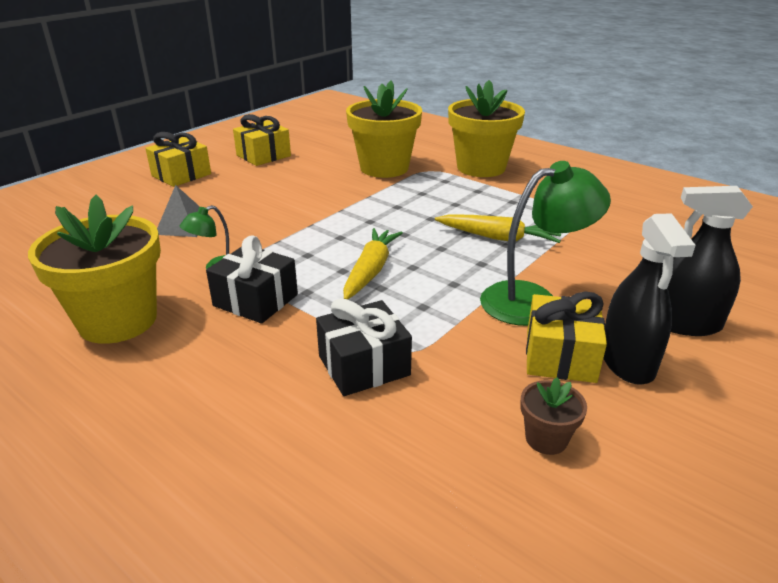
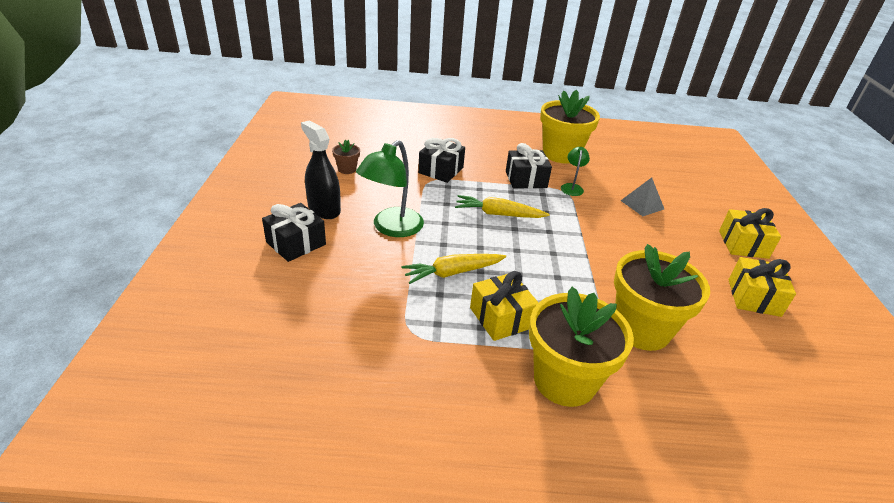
camera: 140 degrees right, 5 degrees up
yellow carrot [343,228,403,300] -> yellow carrot turned 120 degrees clockwise [455,195,549,218]
yellow gift [526,291,607,383] -> yellow gift moved to [470,271,539,341]
black spray bottle [668,186,753,336] -> black gift [262,203,326,262]

